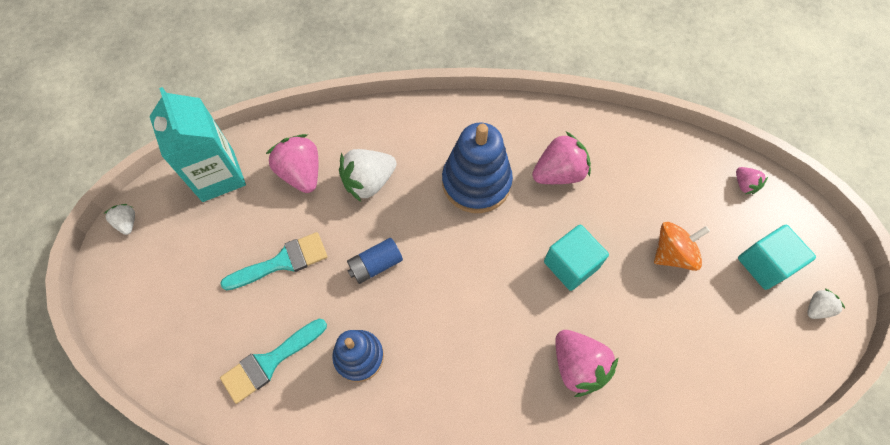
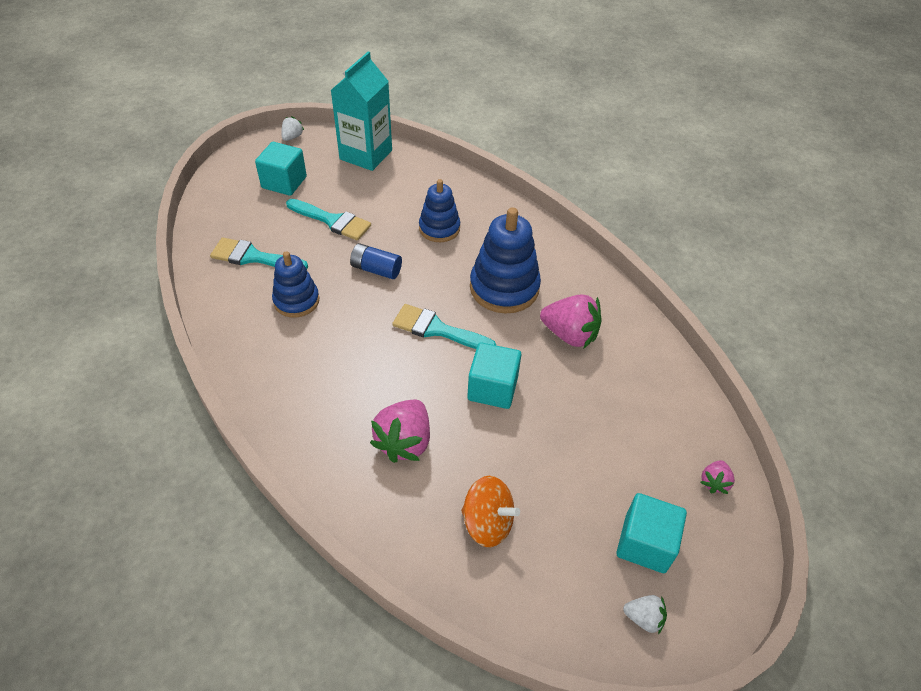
camera: 50 degrees right, 15 degrees down
pink strawberry [266,134,318,193] -> none
white strawberry [339,149,397,202] -> blue stacking toy [419,179,460,242]
orange spinning top [654,222,710,271] -> orange spinning top moved to [461,476,520,547]
none -> turquoise cube [255,142,307,196]
none -> turquoise brush [392,304,496,349]

